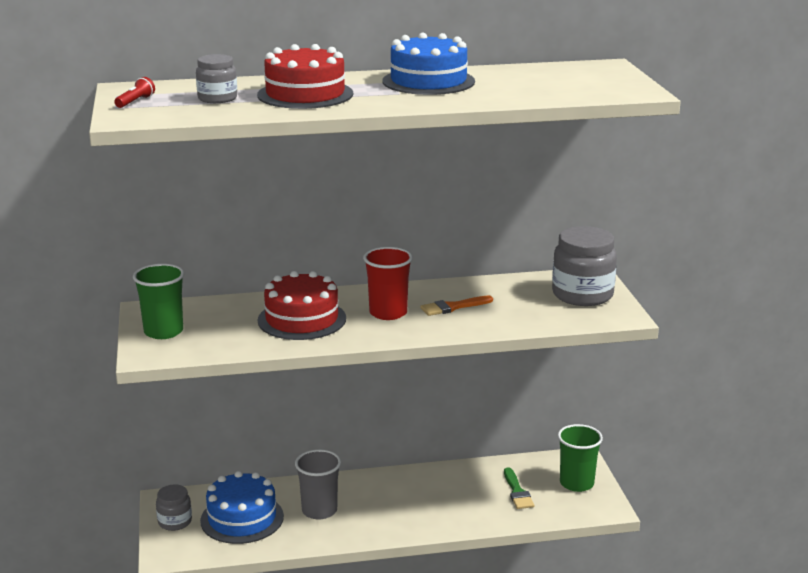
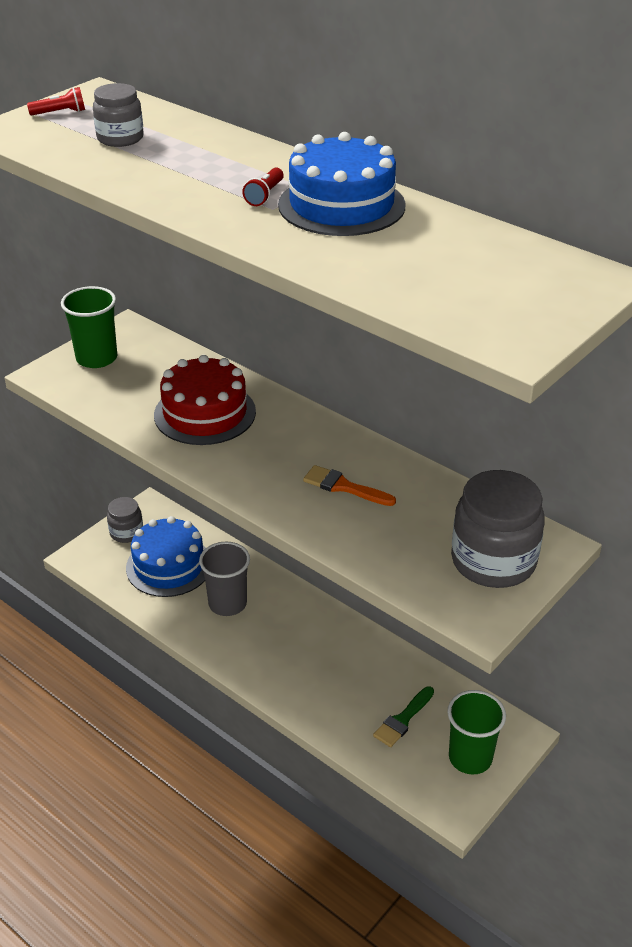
camera: 50 degrees right, 15 degrees up
red cake [257,44,353,109] -> none
red cup [363,247,413,320] -> none
none -> red flashlight [242,168,284,206]

